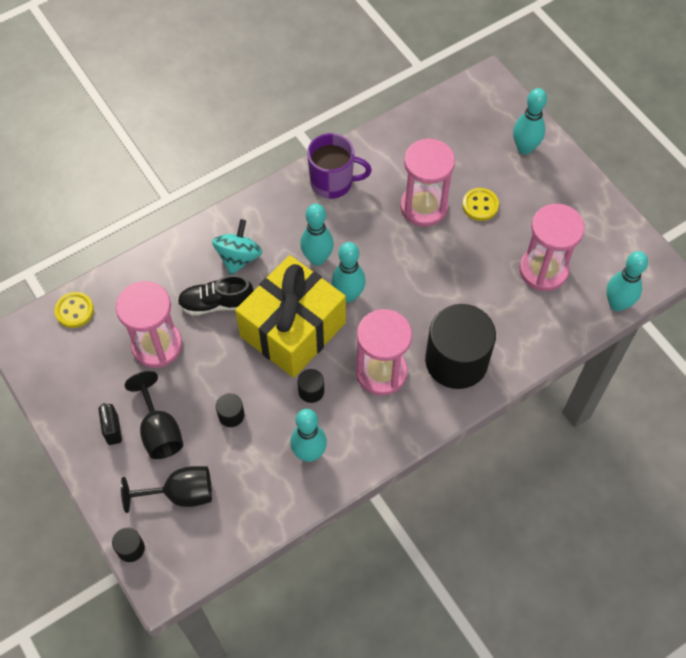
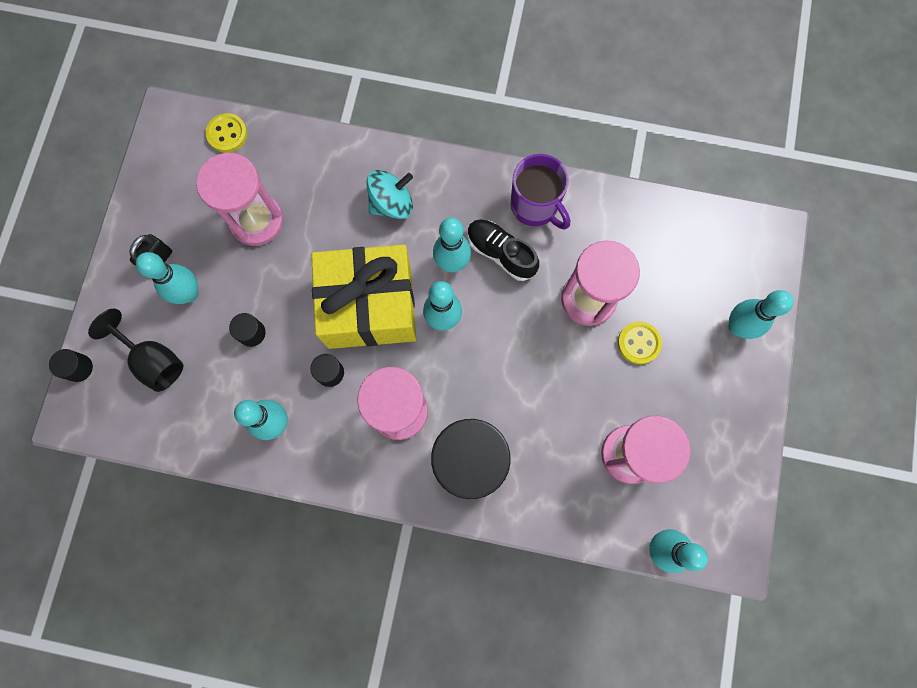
camera: 45 degrees right, 15 degrees up
black goblet [125,371,183,459] -> turquoise bowling pin [136,252,198,304]
black shoe [177,275,254,316] -> black shoe moved to [468,219,539,281]

